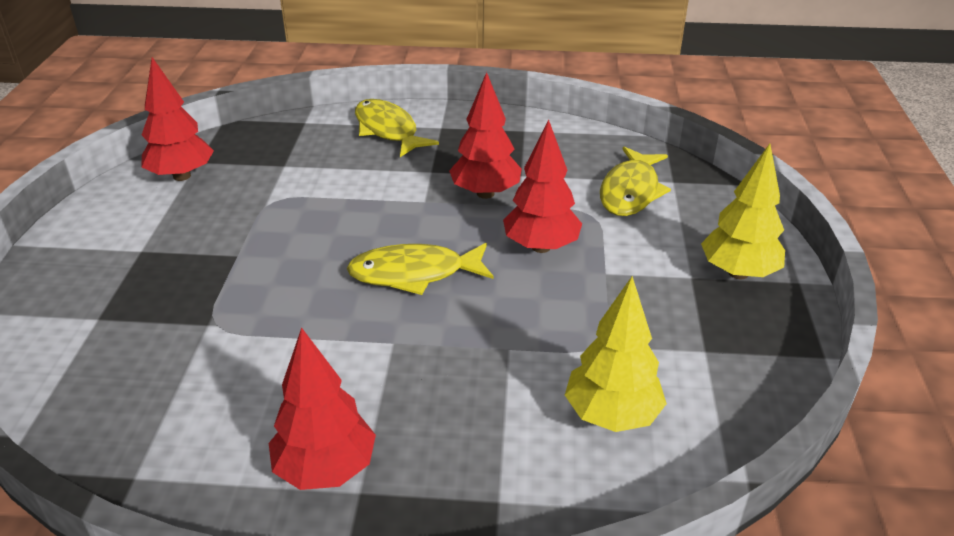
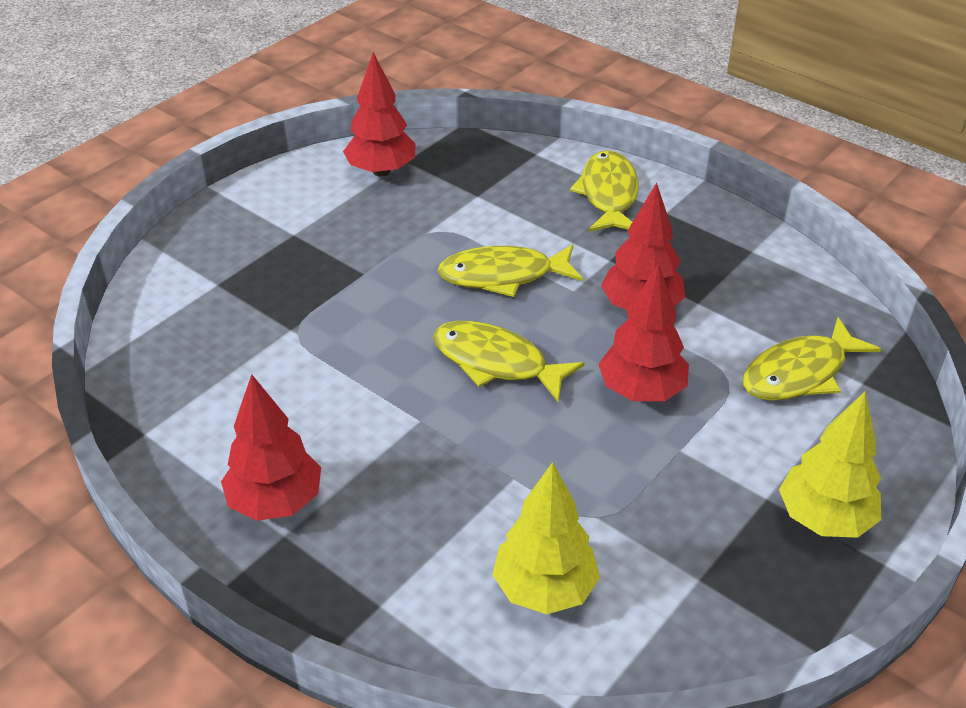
camera: 35 degrees right, 5 degrees up
none -> yellow fish [438,244,583,297]

